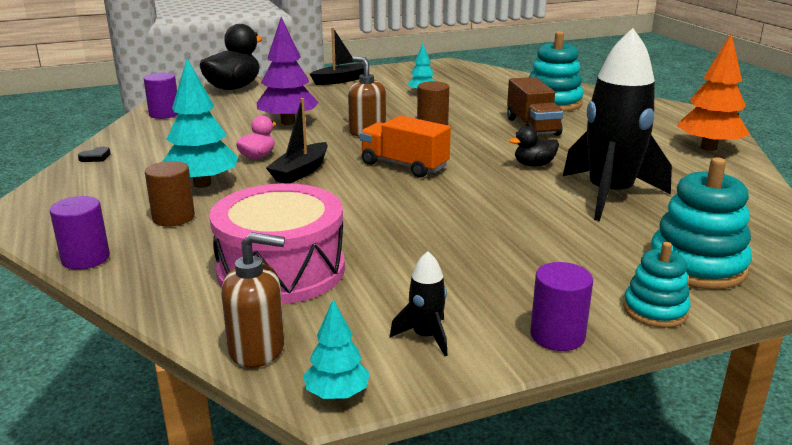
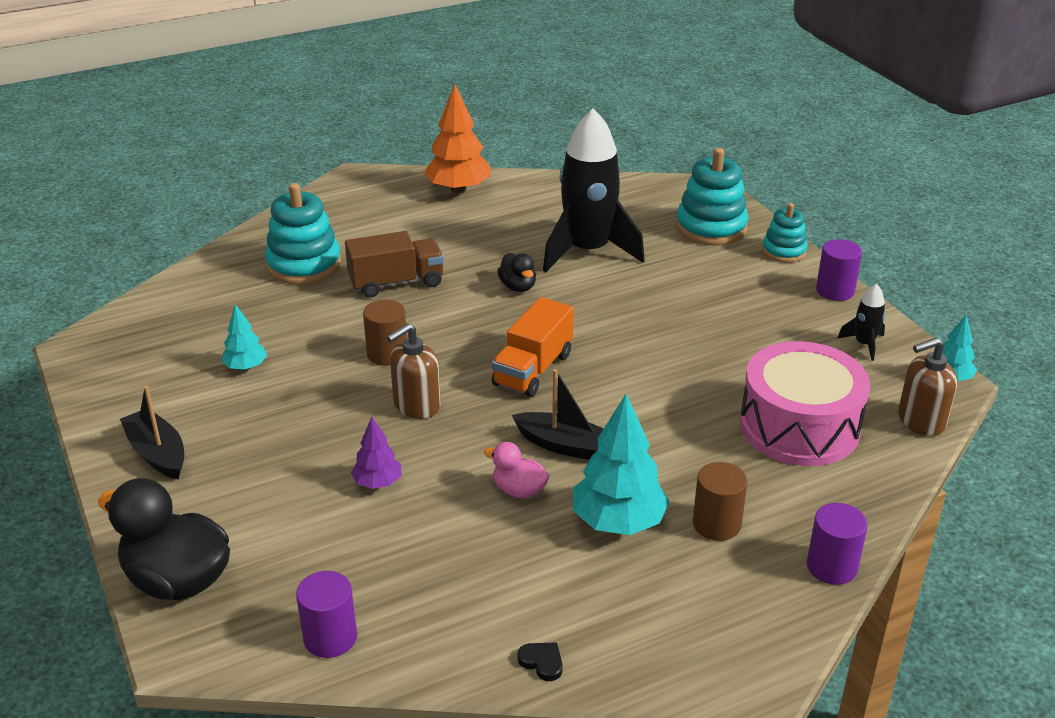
camera: 95 degrees left, 10 degrees up
brown soap dispenser [221,232,285,368] -> brown soap dispenser turned 105 degrees counterclockwise [898,337,957,436]
purple tree [257,17,319,125] -> purple tree [351,417,402,489], size x0.54

